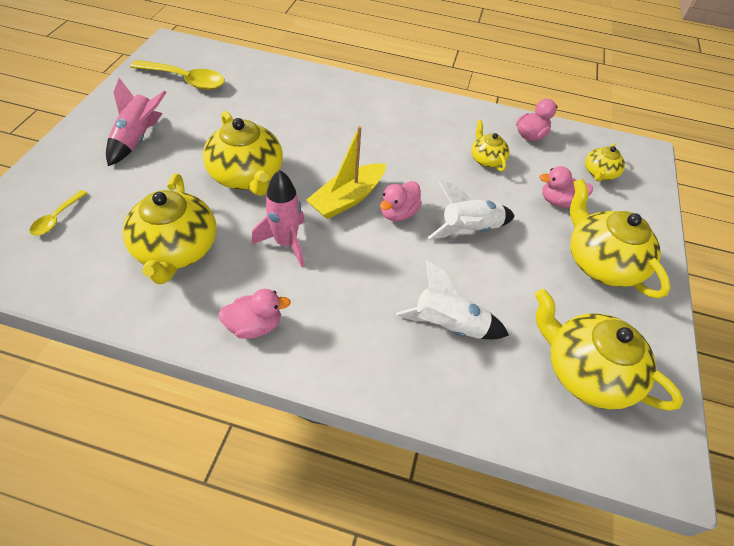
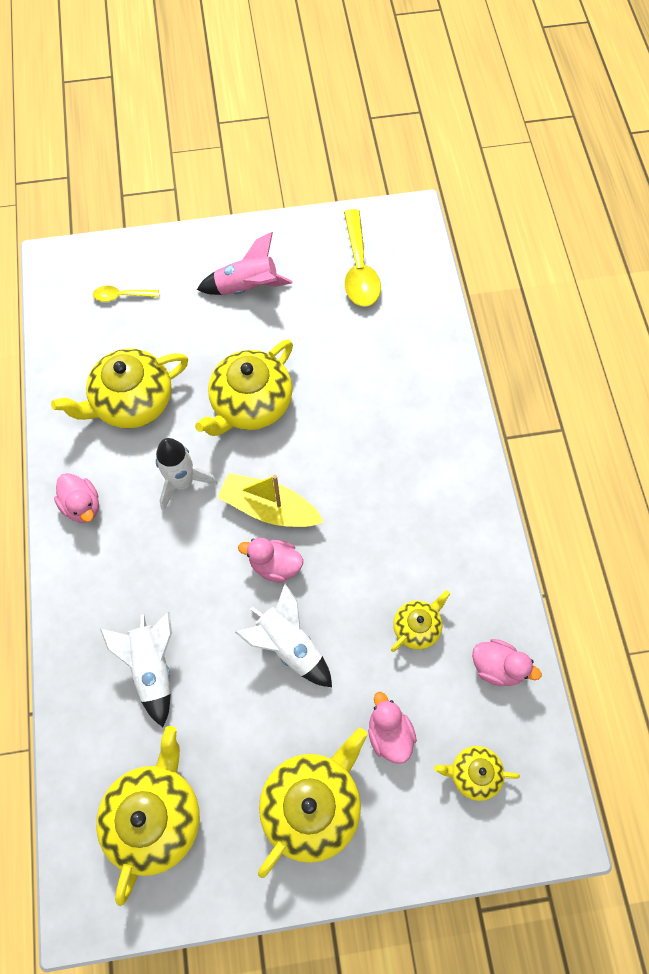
camera: 70 degrees right, 15 degrees up
pink rocket [252,170,305,267] -> white rocket [156,438,218,511]

